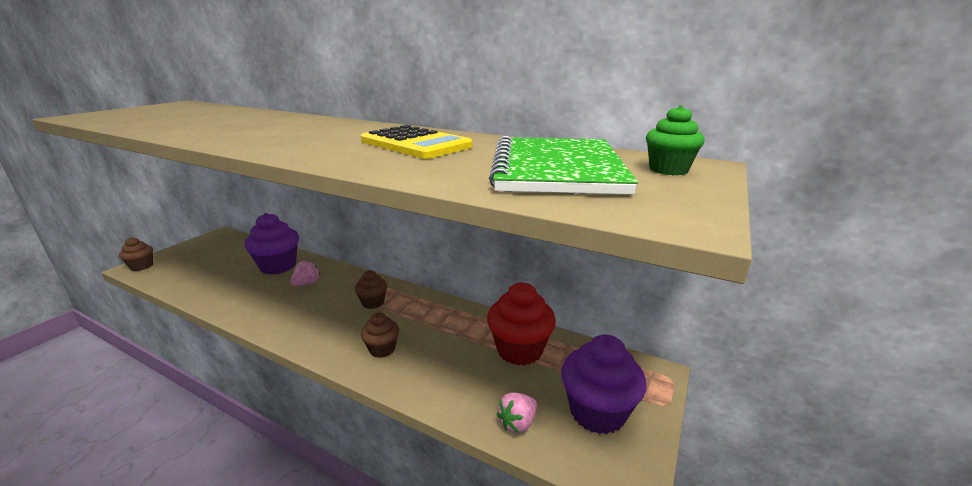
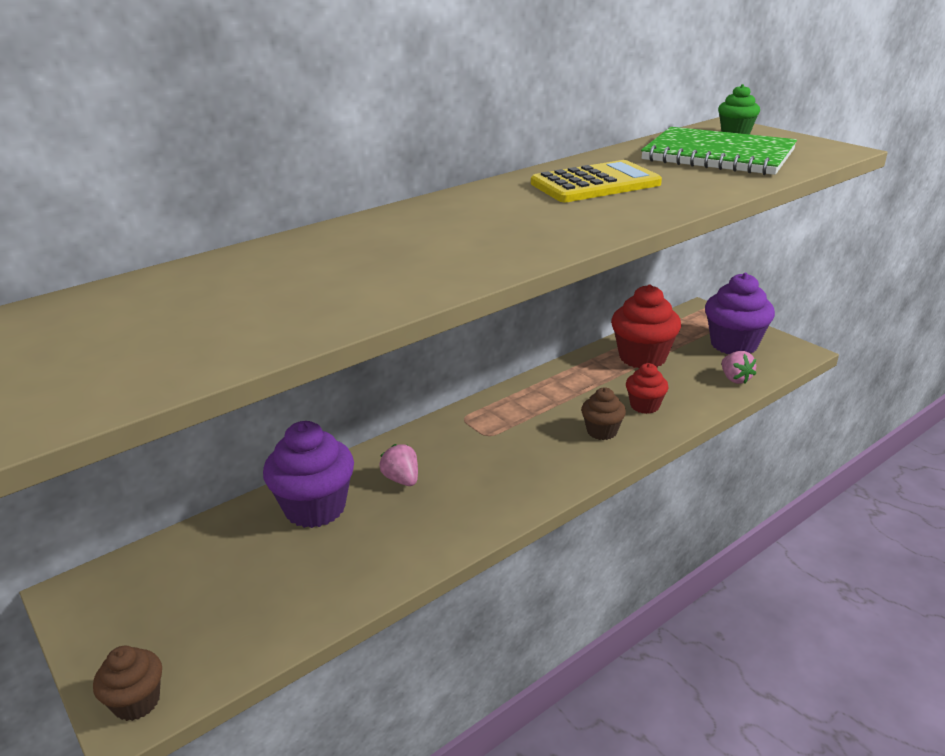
camera: 65 degrees left, 5 degrees up
brown cupcake [355,270,387,309] -> none
none -> red cupcake [626,363,669,414]

